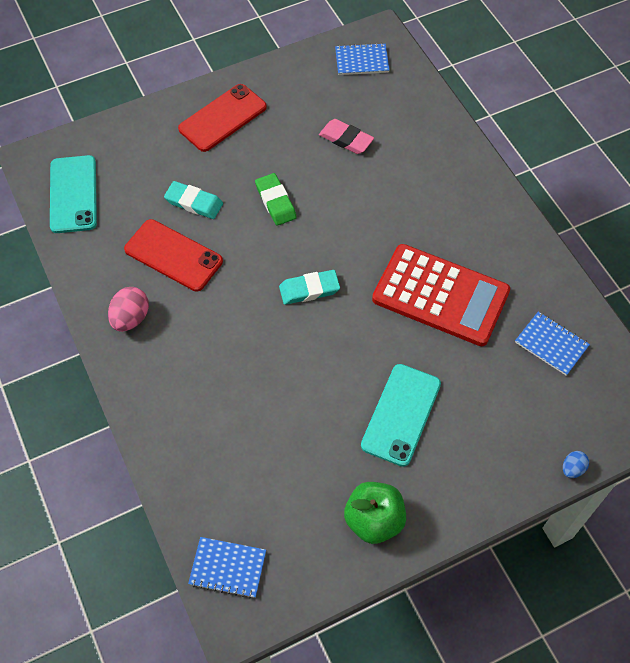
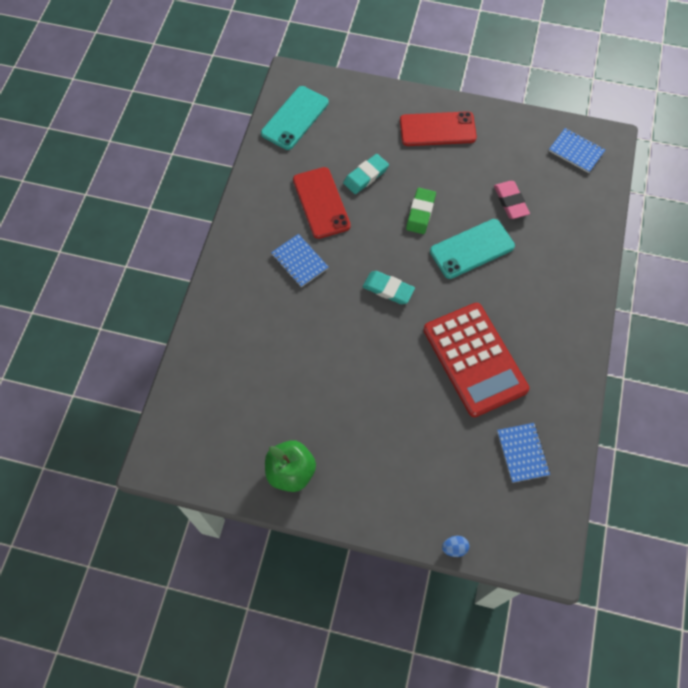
camera: 40 degrees right, 5 degrees up
pink egg [108,287,149,332] -> none
turquoise eraser [164,181,223,219] -> turquoise eraser turned 75 degrees clockwise [343,154,389,194]
blue notebook [188,537,266,598] -> blue notebook moved to [271,234,328,287]
turquoise phone [361,364,441,467] -> turquoise phone moved to [430,219,515,279]

